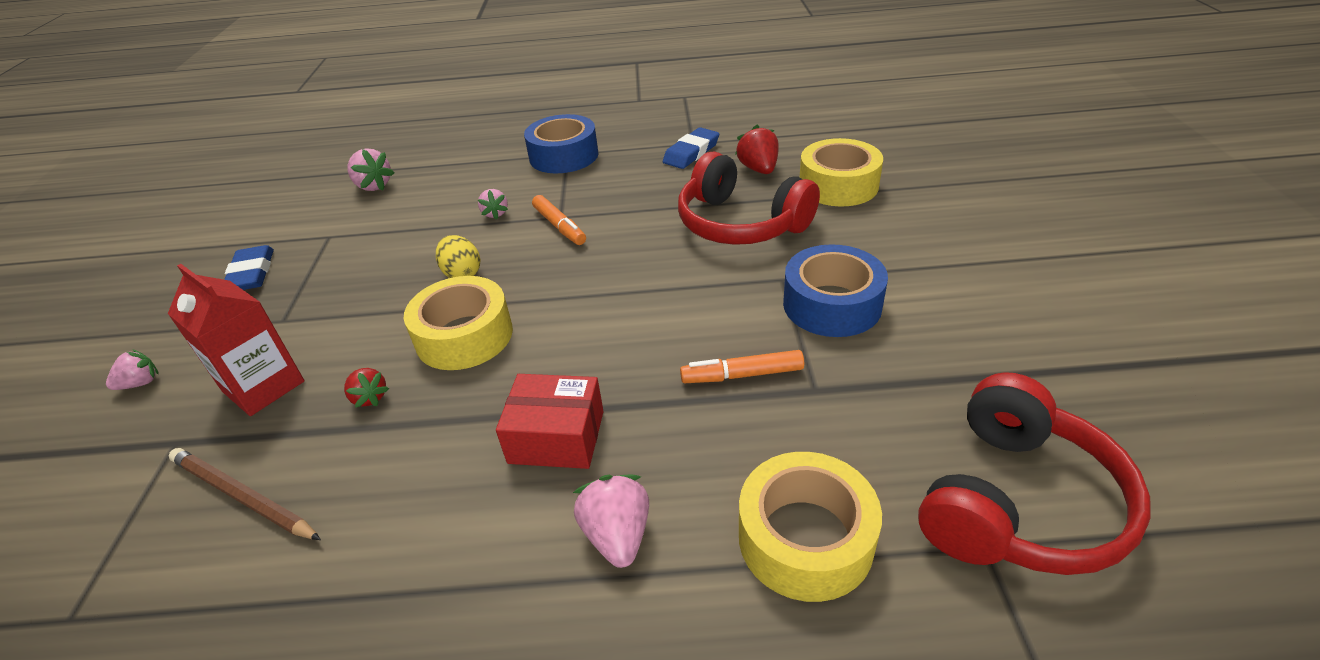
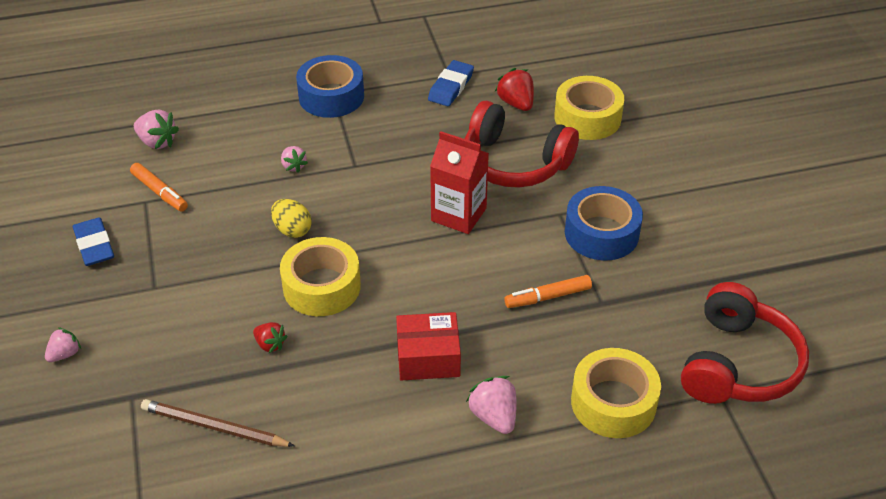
camera: 15 degrees left, 5 degrees up
red carton [168,264,304,416] -> red carton moved to [430,131,489,234]
orange marker [532,195,586,245] -> orange marker moved to [130,163,188,212]

